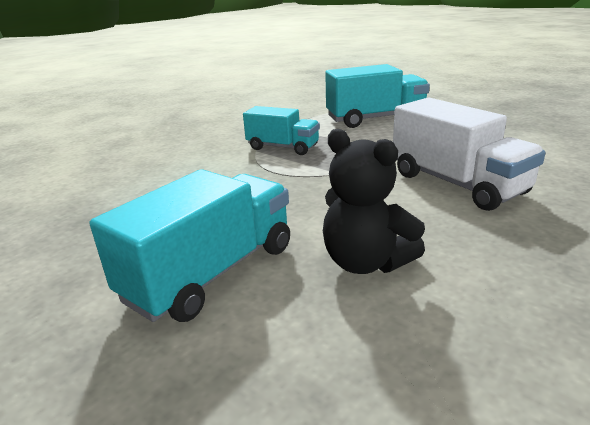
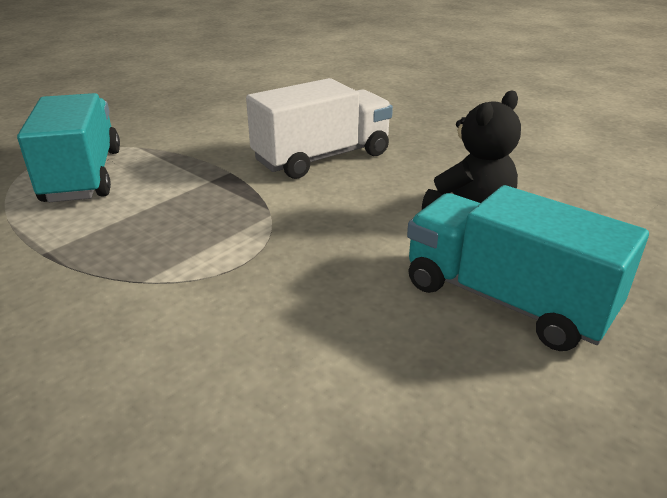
camera: 90 degrees left, 5 degrees up
turquoise truck [243,106,320,155] -> none

